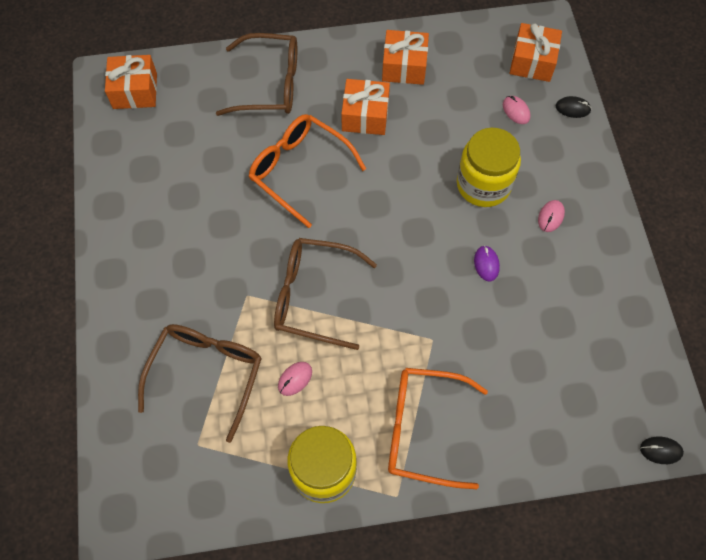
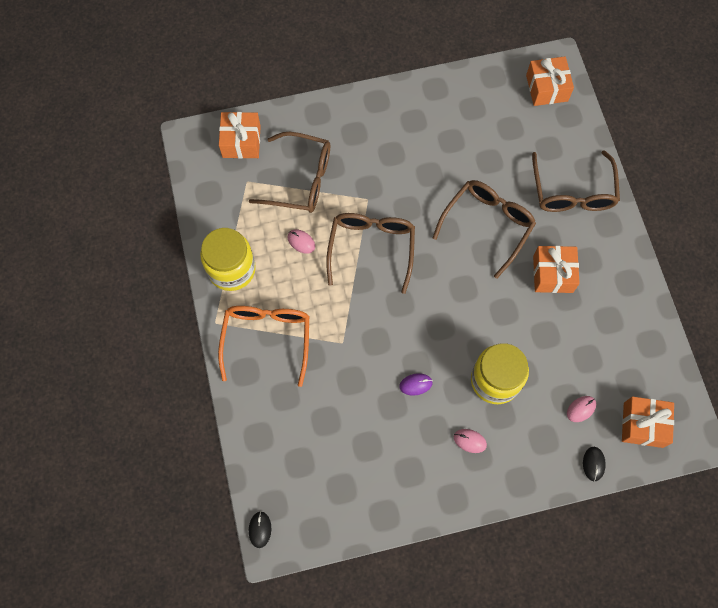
camera: 85 degrees right, 5 degrees up
orange glasses [248,114,366,228] -> brown glasses [433,180,536,279]
orange gift [382,30,429,85] -> orange gift moved to [219,112,261,159]

